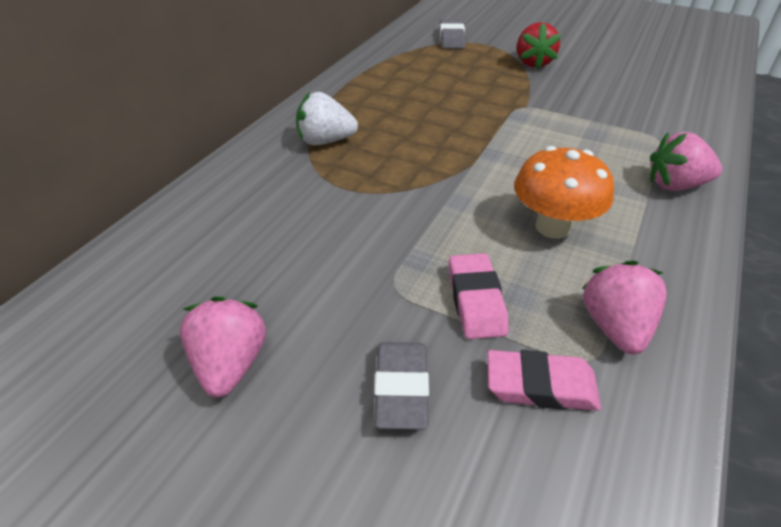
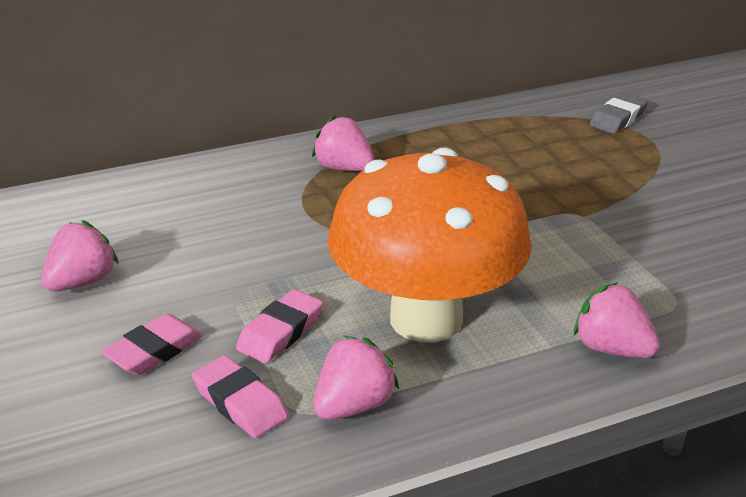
camera: 40 degrees right, 10 degrees down
white strawberry [296,92,358,145] -> pink strawberry [312,115,374,171]
grey eraser [374,342,429,430] -> pink eraser [101,313,203,375]
orange mushroom [514,146,614,239] -> orange mushroom [328,148,532,342], size x1.92
red strawberry [517,22,561,69] -> none

